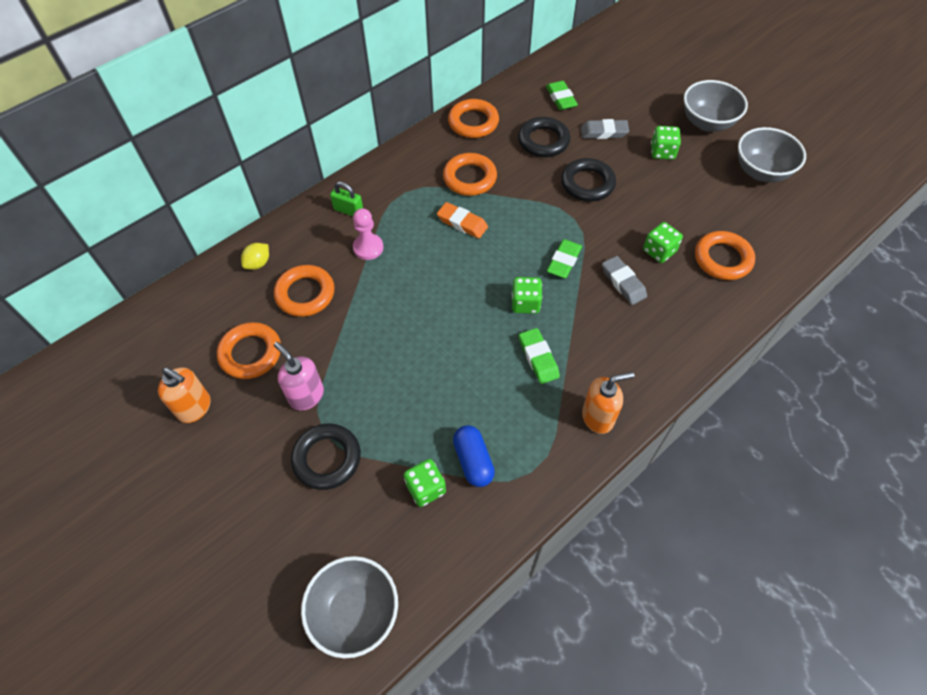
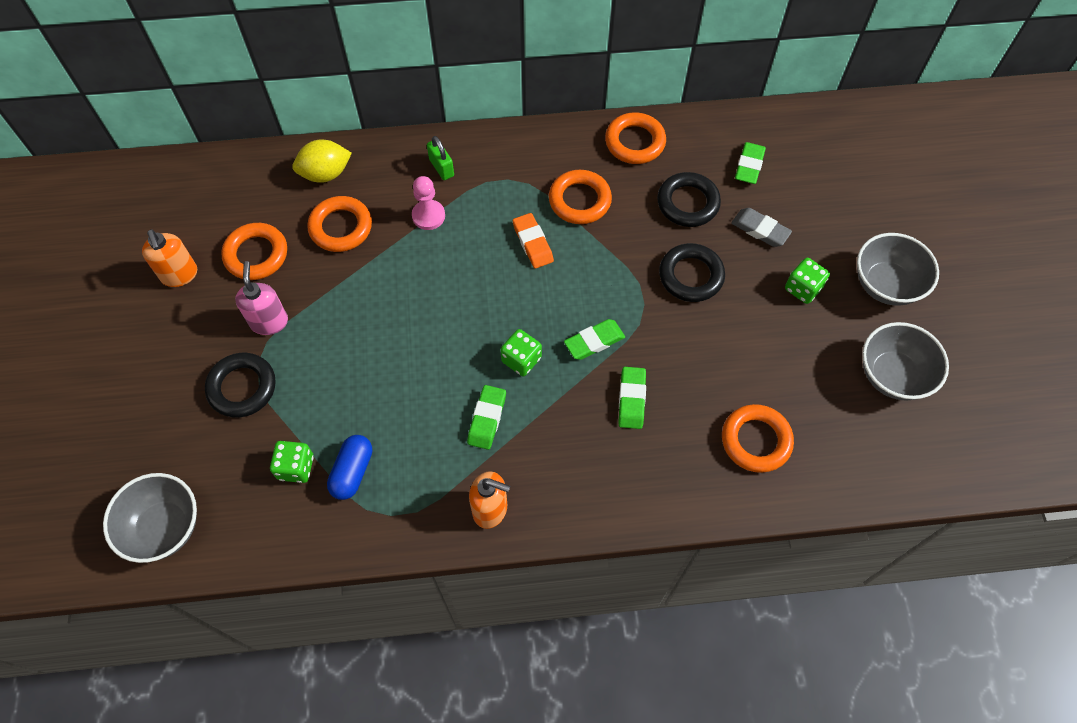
camera: 35 degrees right, 5 degrees up
yellow lemon [241,243,269,270] -> yellow lemon [292,140,352,183], size x1.58
grey eraser [602,256,647,305] -> green eraser [618,367,646,429]
green dice [643,222,683,263] -> none

